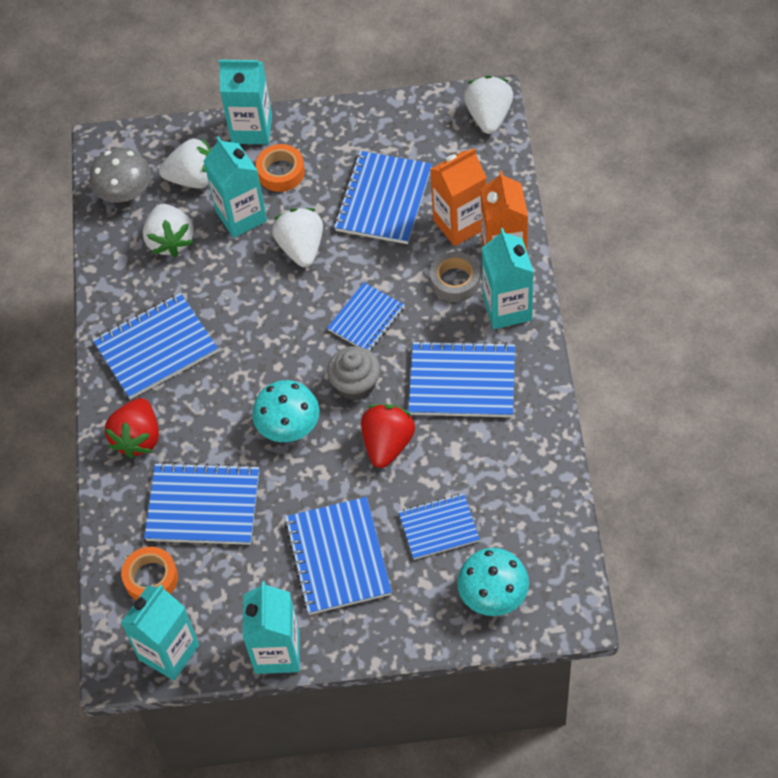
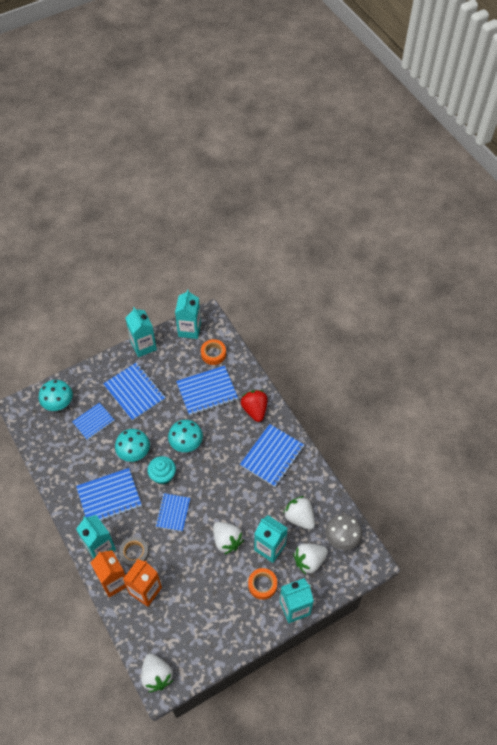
camera: 150 degrees right, 0 degrees up
grey cupcake [327,346,380,400] -> turquoise cupcake [147,456,176,485]
blue notebook [334,151,432,244] -> none
red strawberry [361,404,415,468] -> turquoise mushroom [115,429,150,462]

